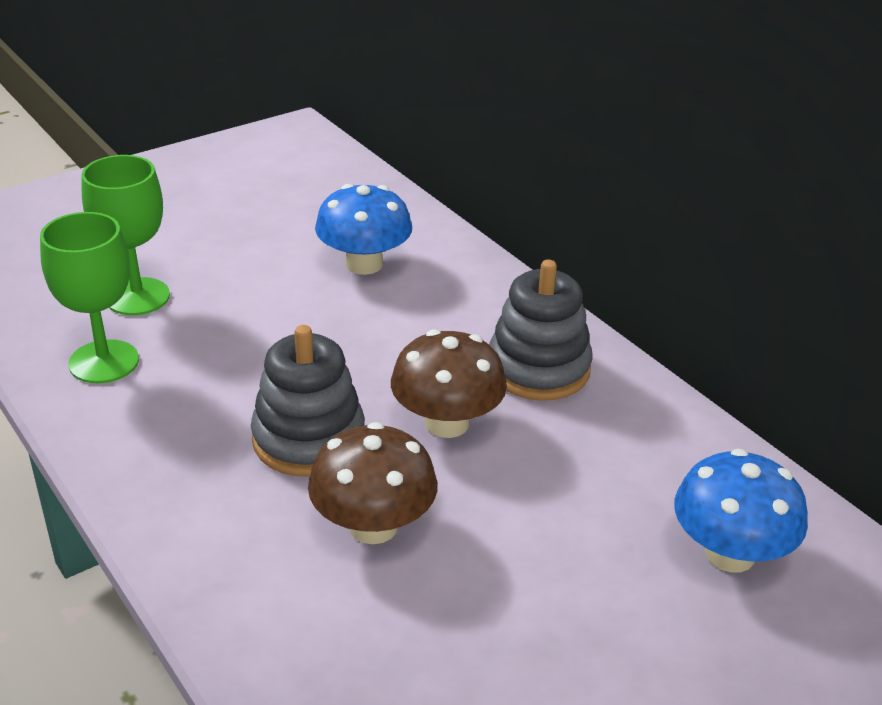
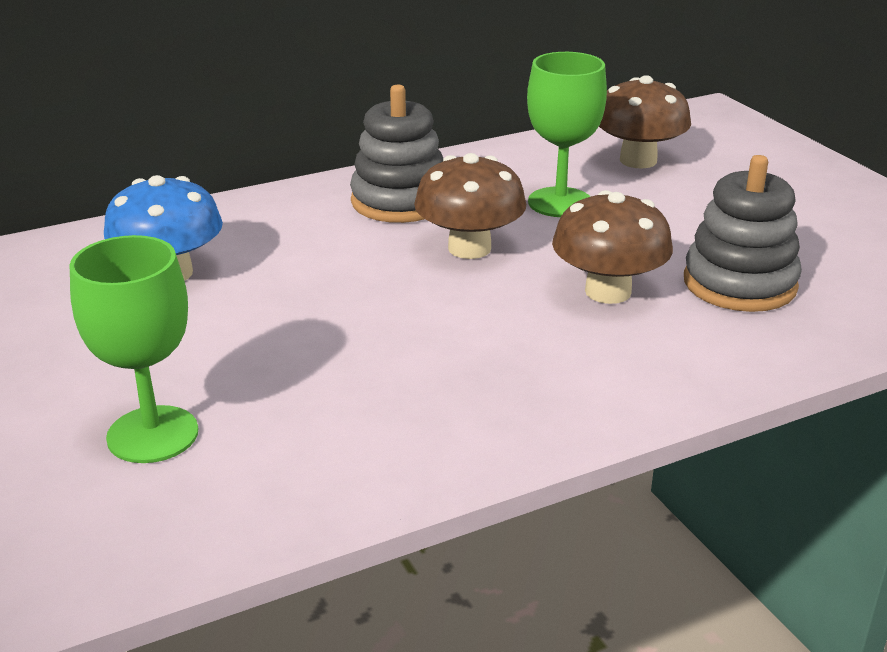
camera: 80 degrees left, 5 degrees down
green goblet [40,212,139,383] -> green goblet moved to [527,52,607,217]
grey stacking toy [251,325,365,477] -> grey stacking toy moved to [684,155,802,312]
blue mushroom [674,449,808,572] -> brown mushroom [599,75,691,169]

